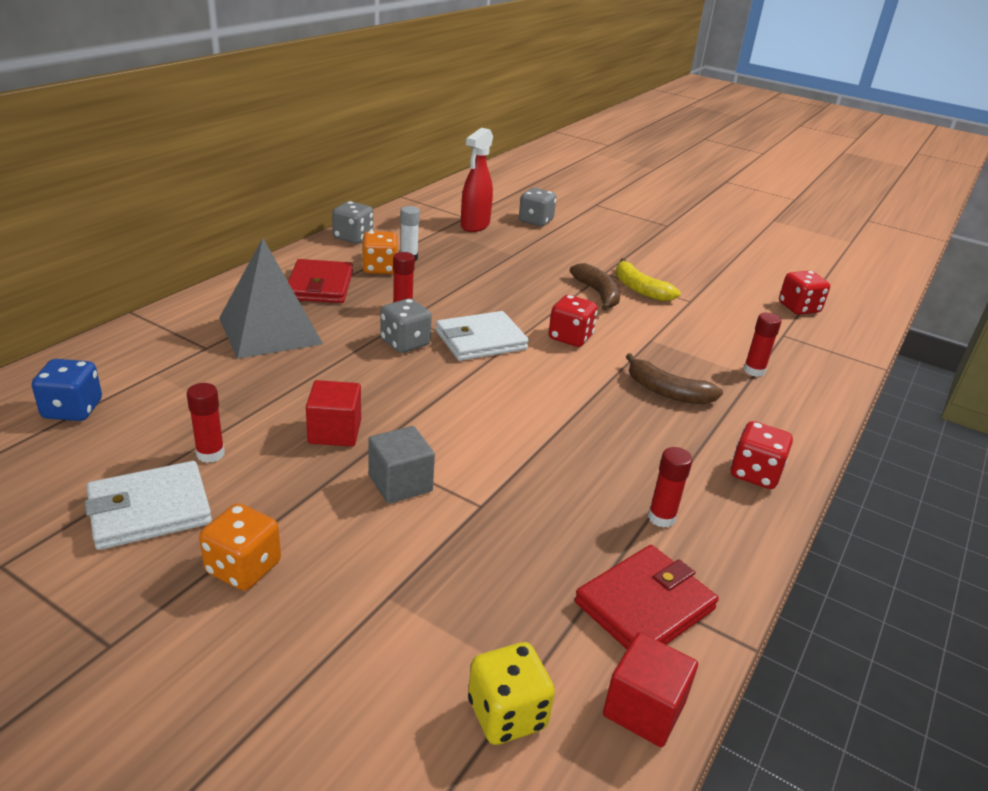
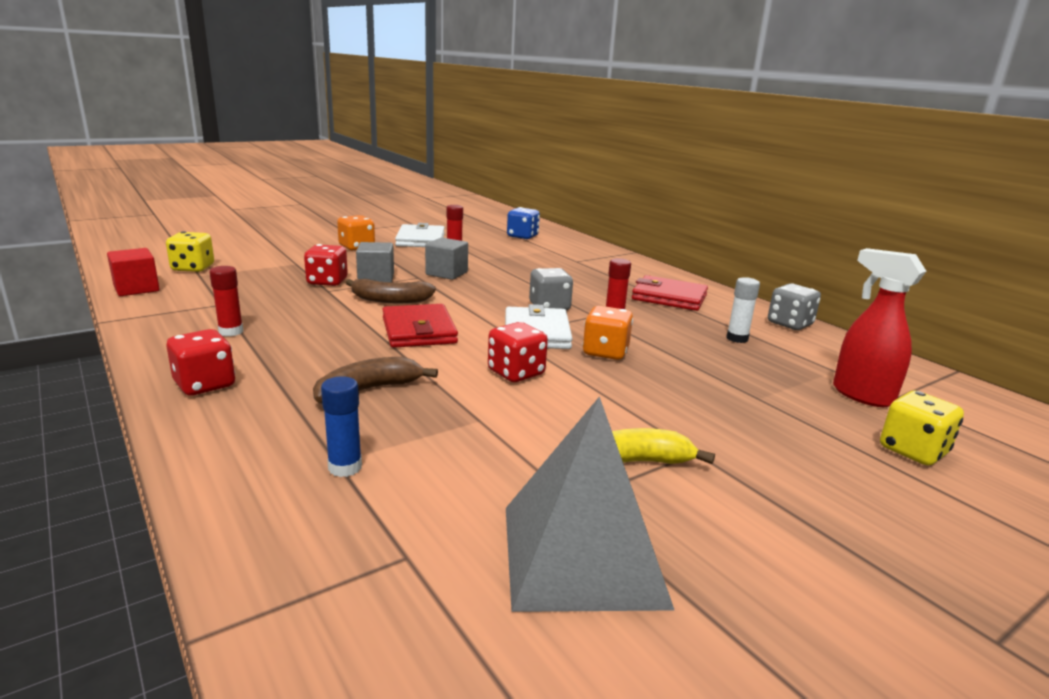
camera: 115 degrees right, 10 degrees down
grey pyramid [219,238,323,359] -> grey pyramid moved to [506,396,674,612]
red cube [306,380,361,447] -> grey cube [425,237,468,280]
orange dice [362,231,398,274] -> orange dice moved to [583,306,633,360]
grey dice [519,188,557,226] -> yellow dice [880,391,964,465]
brown banana [570,263,621,311] -> brown banana moved to [345,279,436,303]
red wallet [575,545,719,649] -> red wallet moved to [382,304,458,348]
red glue stick [744,313,782,377] -> blue glue stick [321,376,362,477]
red dice [779,271,830,315] -> red dice moved to [304,244,348,286]

